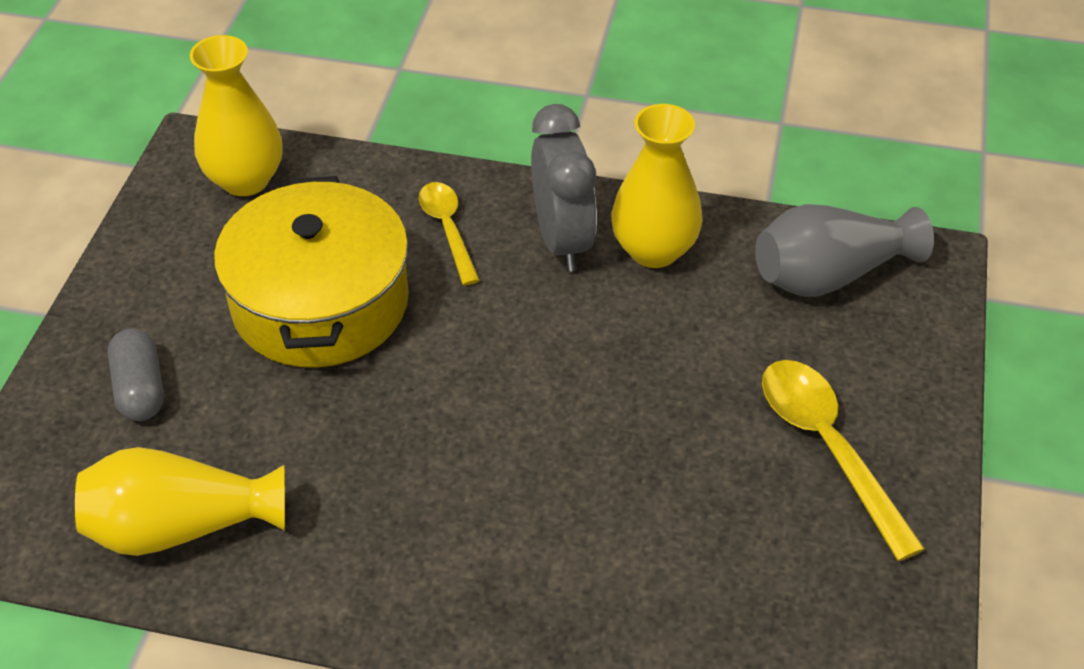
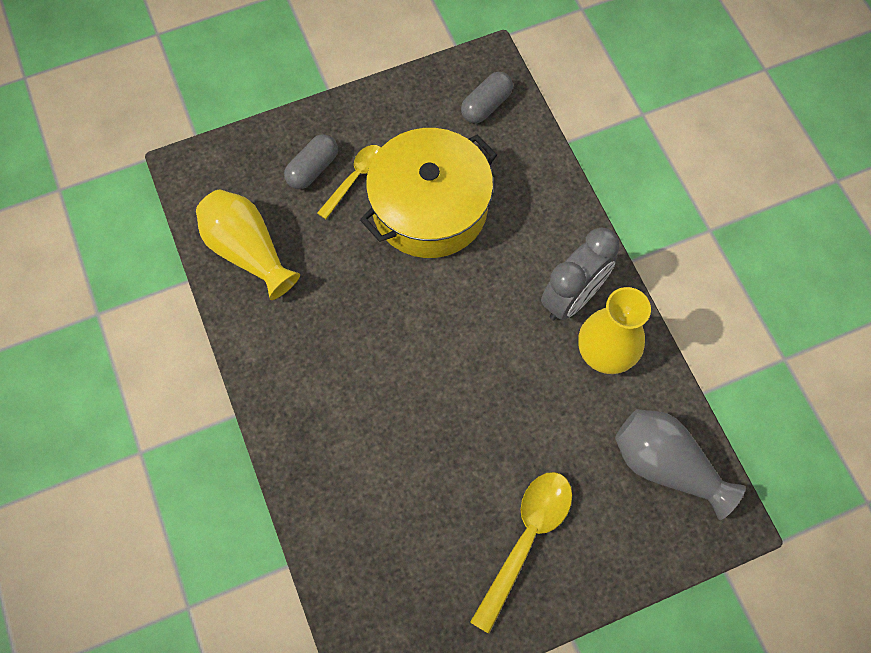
camera: 55 degrees right, 20 degrees up
yellow vase [190,35,283,196] -> grey capsule [461,72,513,123]
yellow spoon [419,182,480,285] -> yellow spoon moved to [317,145,381,219]

